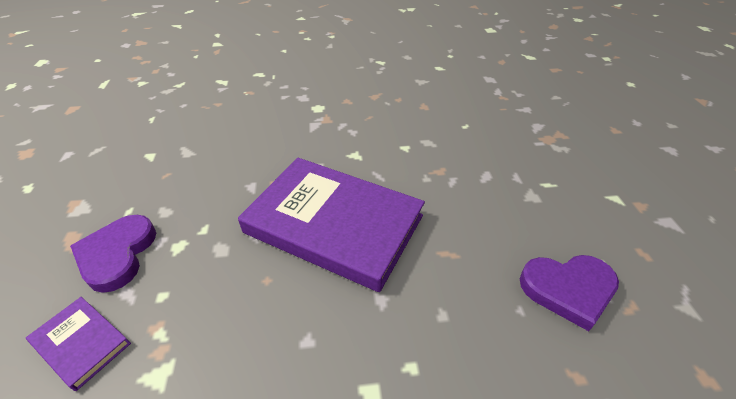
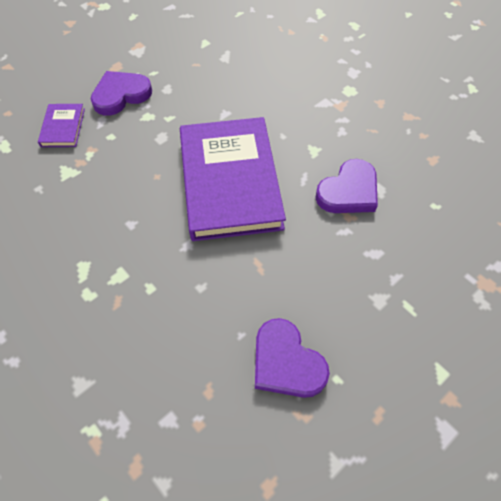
camera: 55 degrees right, 15 degrees up
none -> purple heart [315,159,378,213]

